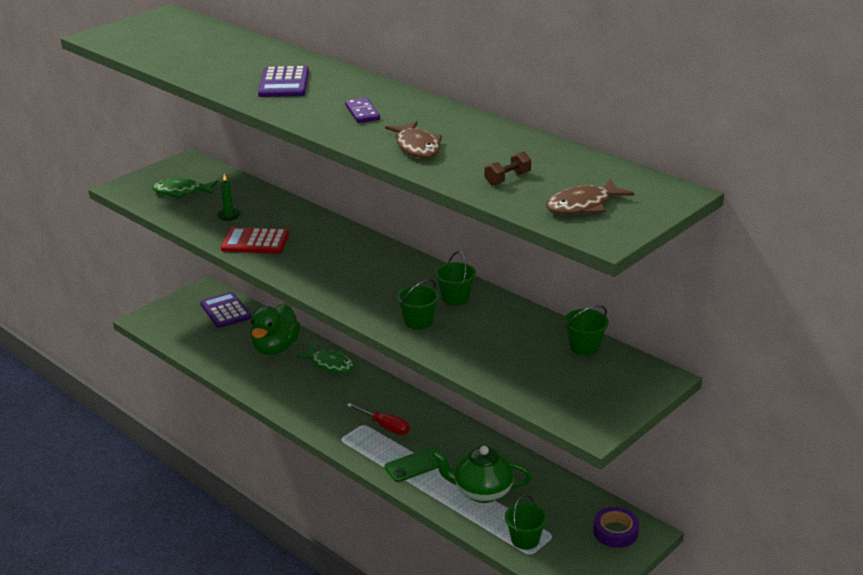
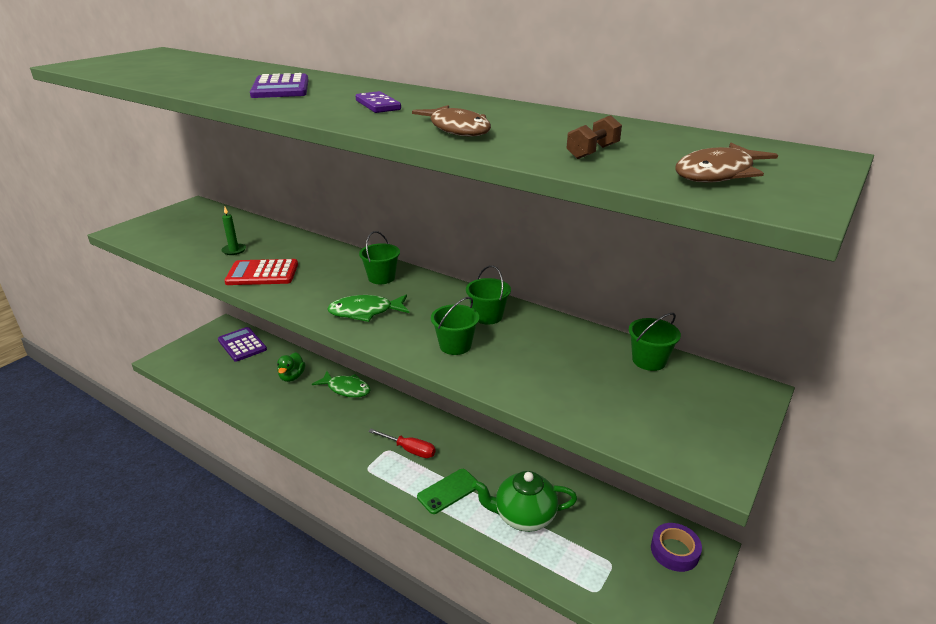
camera: 10 degrees left, 0 degrees up
green fish [152,178,218,198] -> green fish moved to [327,295,409,322]
green duck [250,304,301,355] -> green duck [277,352,305,382], size x0.58
green bucket [505,495,547,550] -> green bucket moved to [359,231,400,284]

